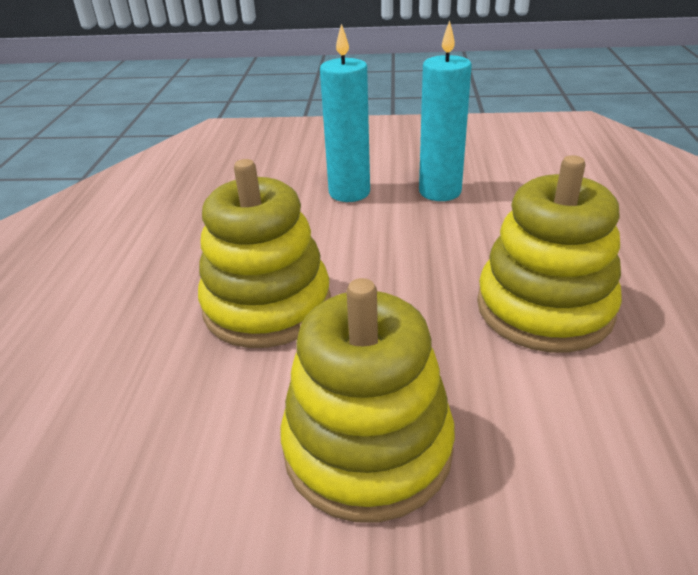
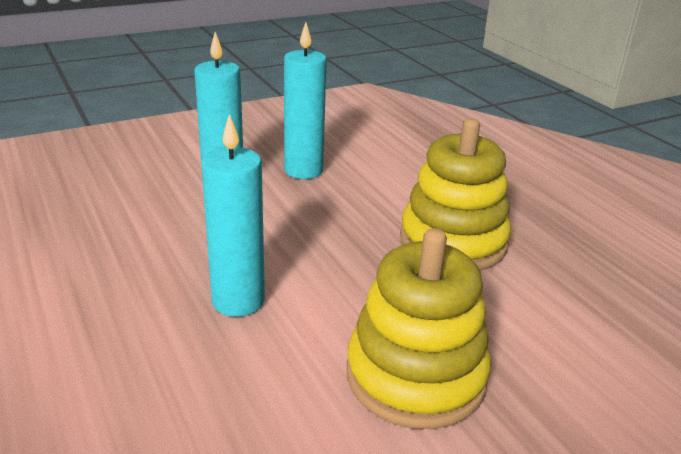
camera: 35 degrees left, 5 degrees down
yellow stacking toy [198,159,331,348] -> turquoise candle [201,114,265,317]

